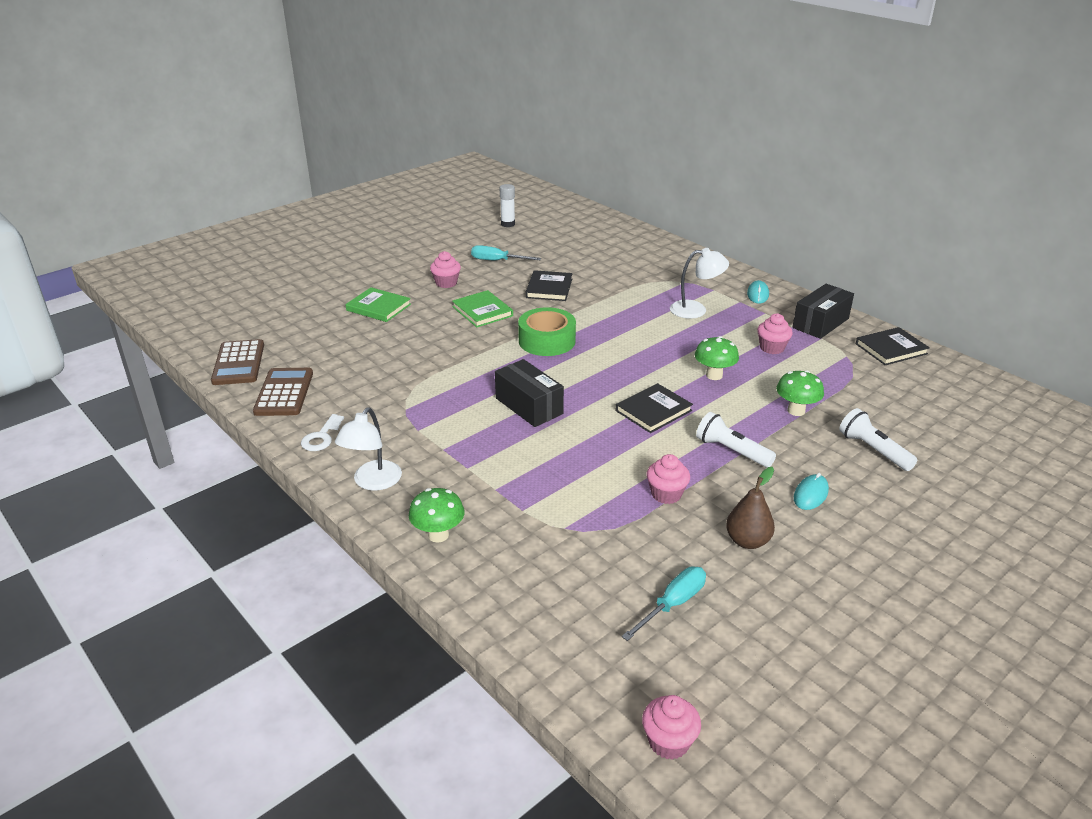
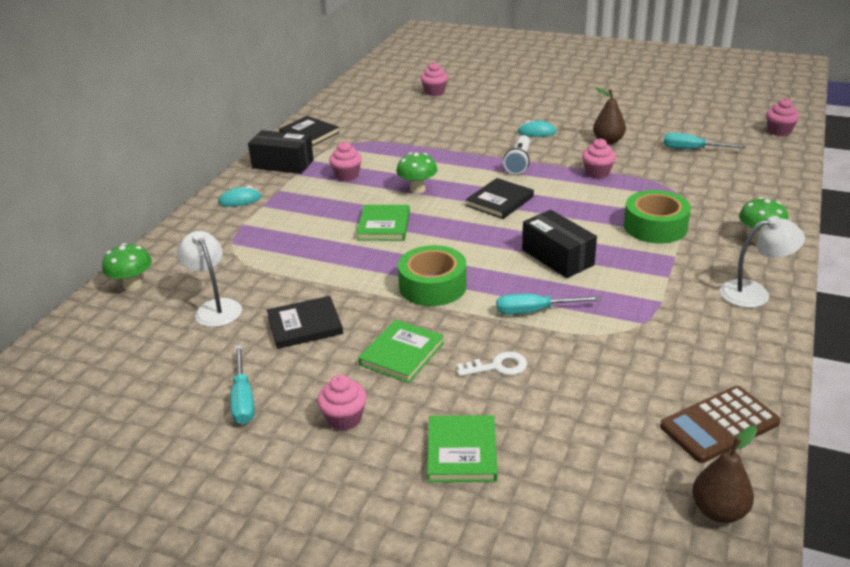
camera: 115 degrees left, 0 degrees up
brown calculator [211,339,264,385] -> brown pear [692,426,757,523]
white key [301,414,344,451] -> white key moved to [457,352,527,376]
black box [495,359,564,427] -> black box turned 60 degrees counterclockwise [522,210,597,278]
white glue stick [500,184,515,227] -> none
black book [616,383,693,433] -> black book turned 75 degrees counterclockwise [466,178,534,219]
white lamp [670,248,729,319] -> white lamp moved to [177,231,242,327]
green mushroom [776,370,824,416] -> green mushroom moved to [102,243,152,291]
white flashlight [839,408,917,471] -> none
none -> green book [356,205,410,241]
none -> pink cupcake [421,62,448,96]
none -> turquoise screwdriver [497,294,601,315]
none -> green tape [624,190,691,244]

